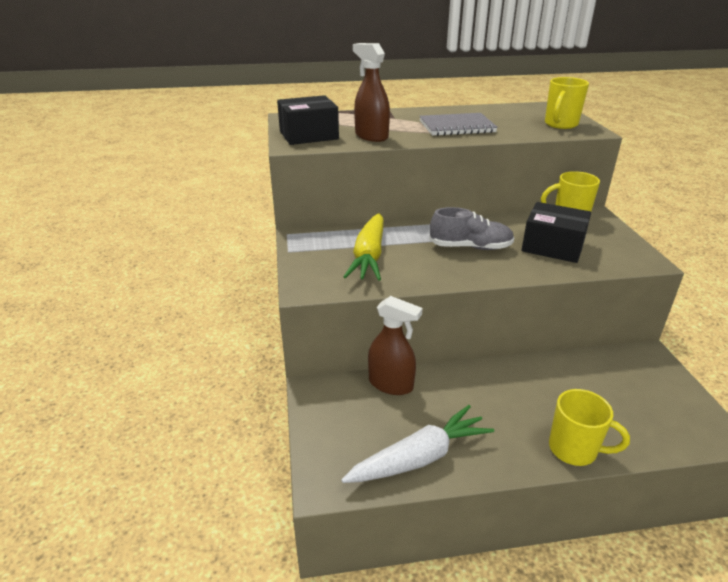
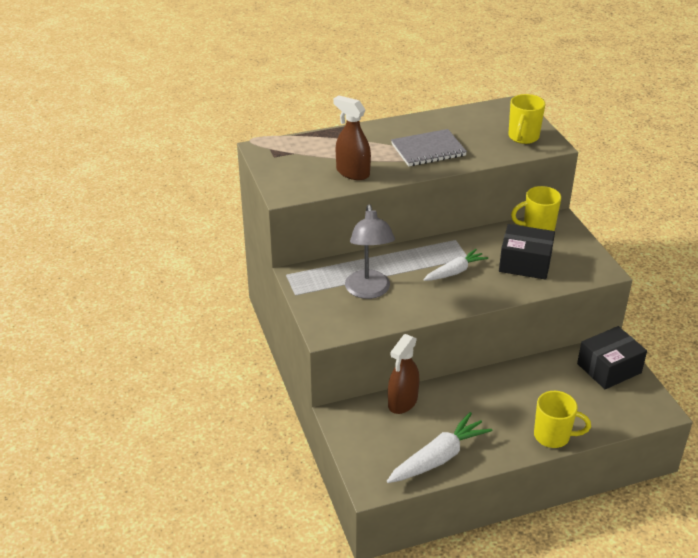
camera: 10 degrees left, 5 degrees up
black box [277,95,339,145] -> black box moved to [577,326,647,389]
yellow carrot [343,213,384,281] -> grey lamp [345,204,395,299]
brown spray bottle [368,296,423,395] -> brown spray bottle turned 105 degrees clockwise [388,334,419,414]
grey shoe [429,207,515,250] -> white carrot [423,249,488,281]

